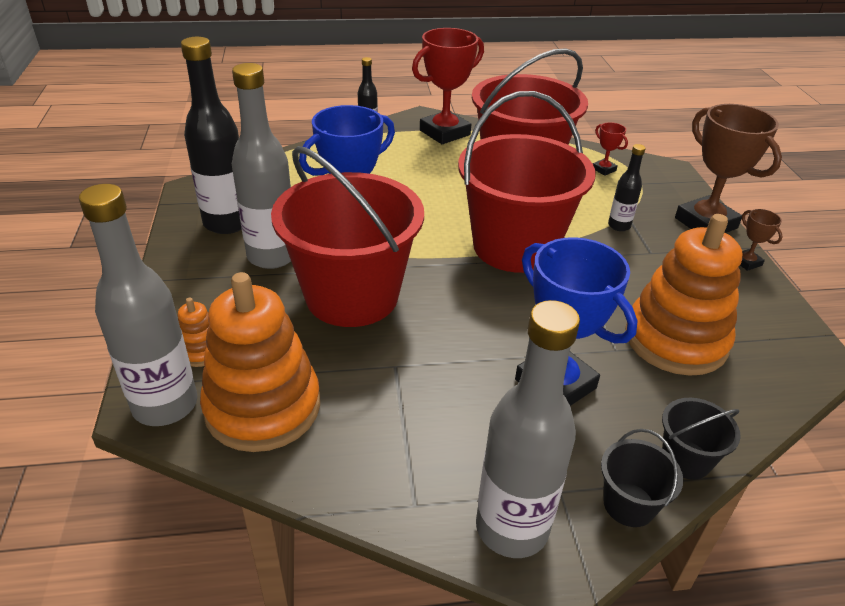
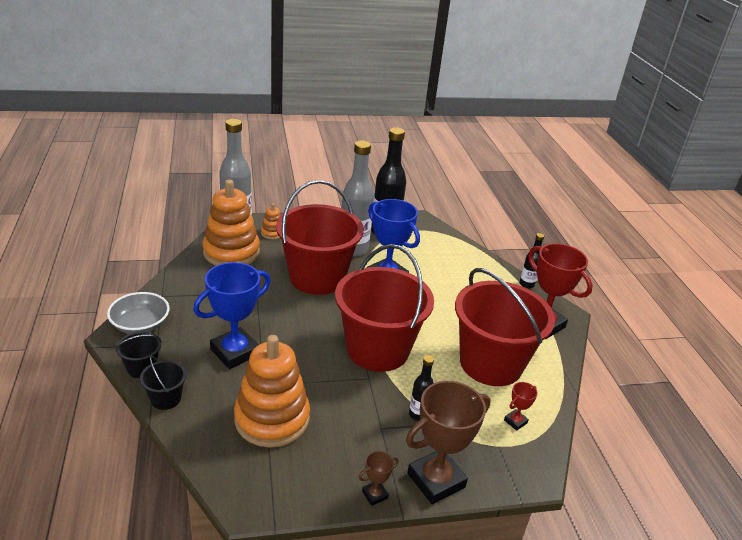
camera: 85 degrees right, 5 degrees down
grey bottle [476,300,580,558] -> grey bowl [107,292,170,334]

